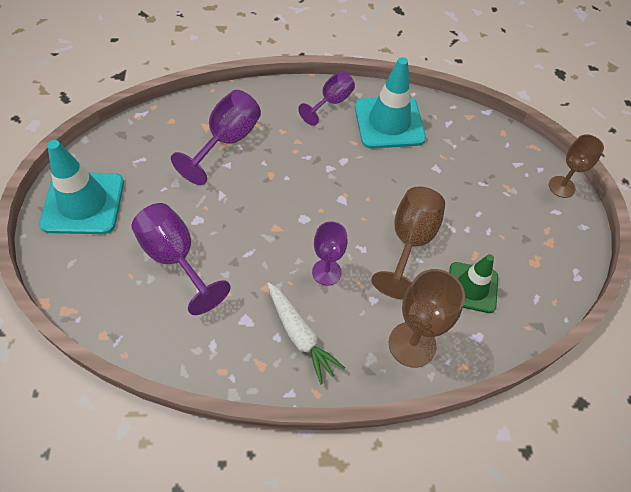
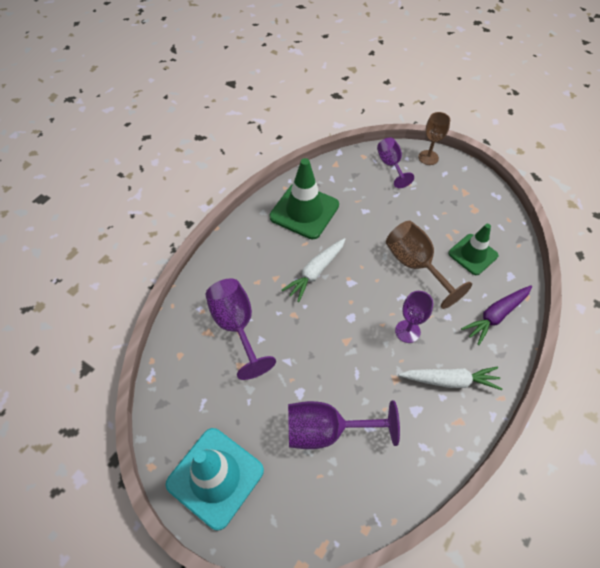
camera: 50 degrees left, 0 degrees up
purple goblet [298,71,355,126] -> purple goblet moved to [377,138,414,188]
turquoise traffic cone [355,57,426,149] -> green traffic cone [269,158,339,239]
brown goblet [389,269,465,367] -> purple carrot [461,285,532,345]
none -> white carrot [282,238,345,302]

